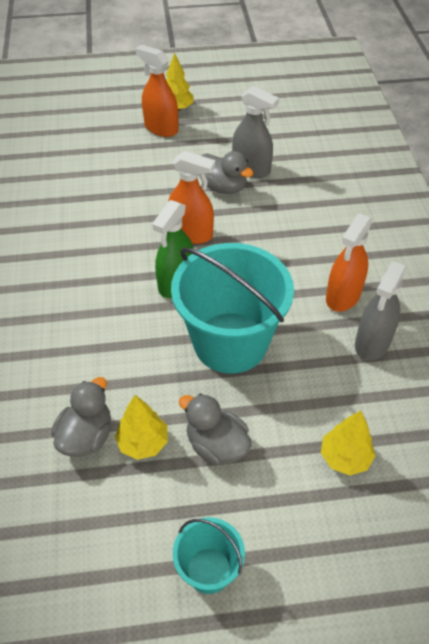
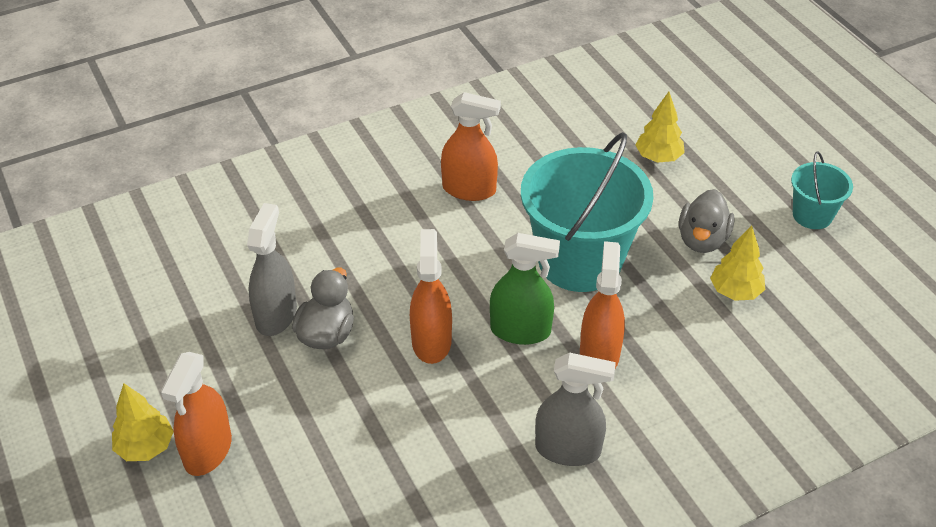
camera: 110 degrees left, 5 degrees down
grey duck [51,377,111,457] -> none
grey spray bottle [355,261,407,361] -> grey spray bottle moved to [535,353,616,466]
none -> orange spray bottle [580,241,625,368]

